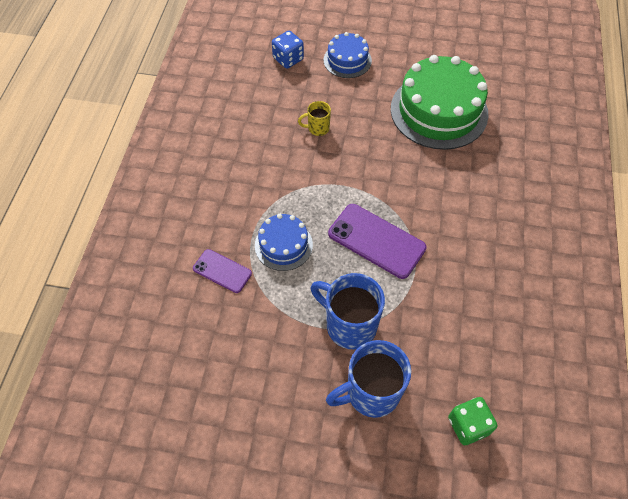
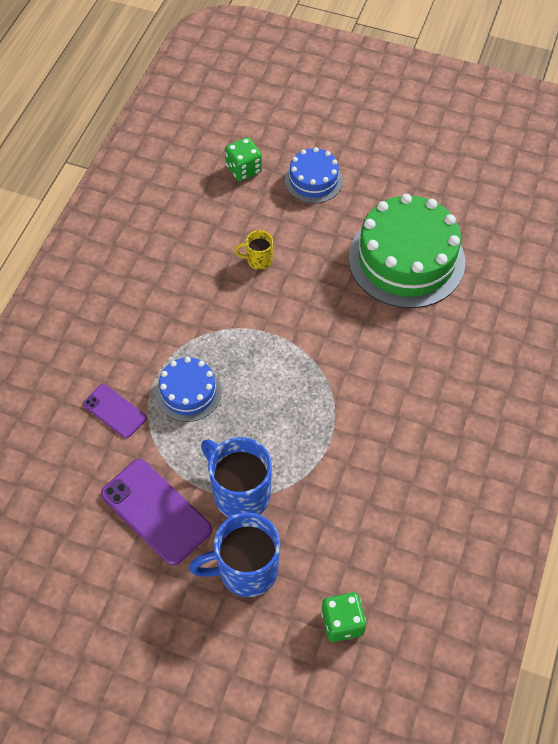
camera: 10 degrees right, 0 degrees up
blue dice [272,31,304,69] -> green dice [225,137,262,181]
purple phone [328,204,427,279] -> purple phone moved to [101,459,212,566]

